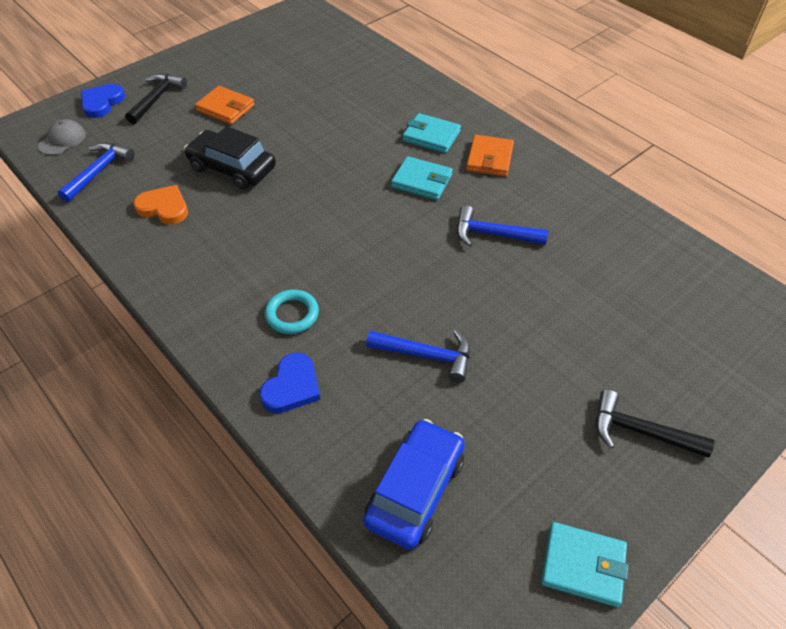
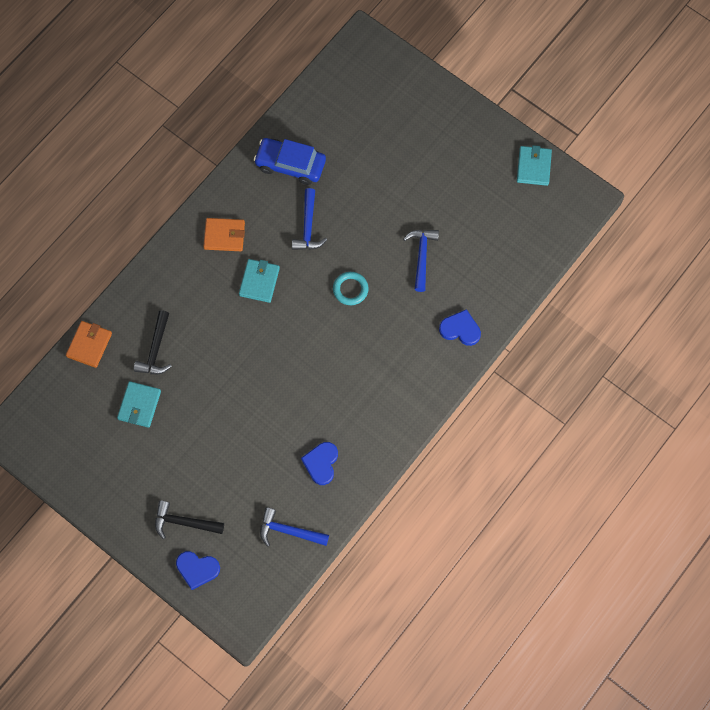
camera: 100 degrees left, 20 degrees up
grey cap [38,119,86,155] -> none
orange heart [133,185,188,224] -> blue heart [301,442,338,485]
black car [184,126,276,190] -> none
orange wallet [195,86,255,124] -> orange wallet moved to [66,321,112,368]
turquoise ring [265,290,319,334] -> turquoise ring moved to [333,272,369,305]
blue car [363,419,465,550] -> blue car moved to [254,138,326,185]
turquoise wallet [403,113,461,153] -> turquoise wallet moved to [117,381,161,428]
black hammer [596,390,715,458] -> black hammer moved to [133,310,172,374]

